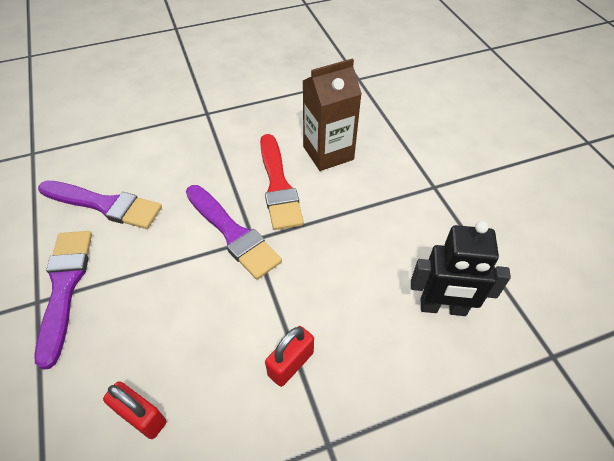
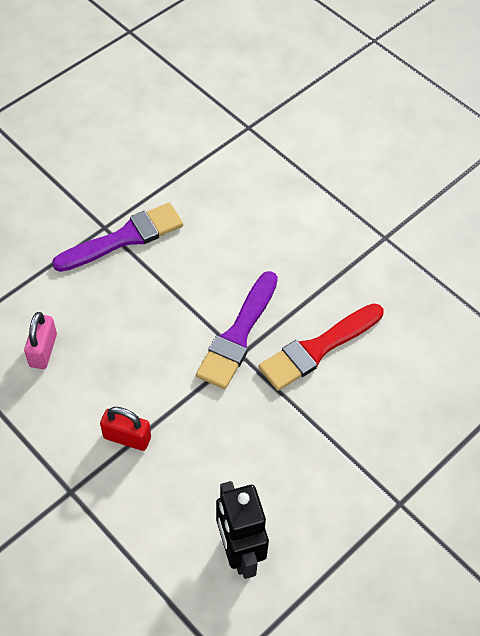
camera: 65 degrees right, 5 degrees up
purple brush [38,181,162,229] -> none
red padlock [103,381,166,439] -> pink padlock [24,312,57,369]
brown carton [303,58,362,171] -> none

